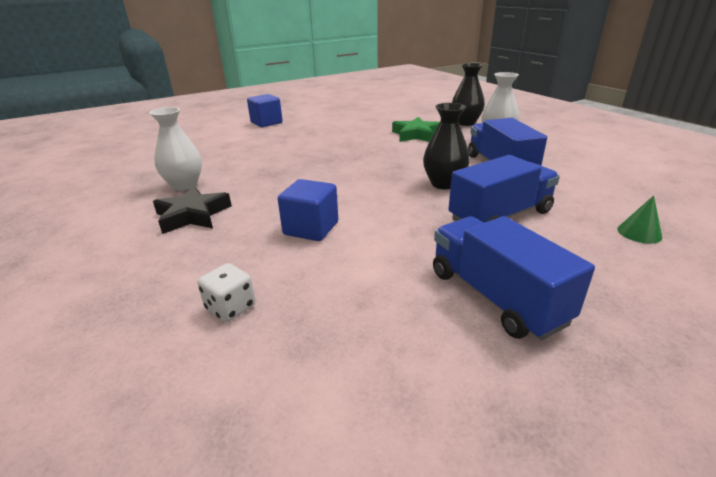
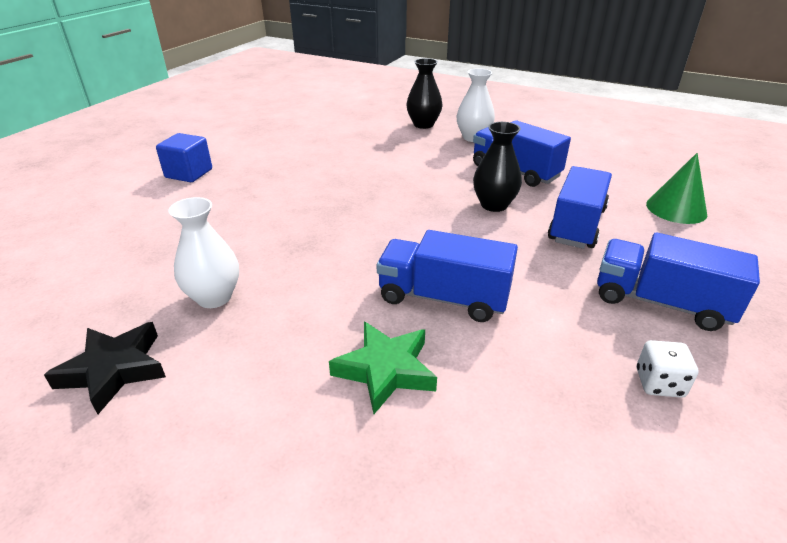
camera: 35 degrees left, 5 degrees up
black star [153,186,232,234] -> black star moved to [44,322,166,414]
white dice [197,263,255,322] -> white dice moved to [637,340,699,398]
blue cube [278,179,338,241] -> blue truck [377,230,518,322]
green star [392,117,440,142] -> green star moved to [329,321,437,414]
green cone [617,195,662,244] -> green cone [646,153,707,224], size x1.71

